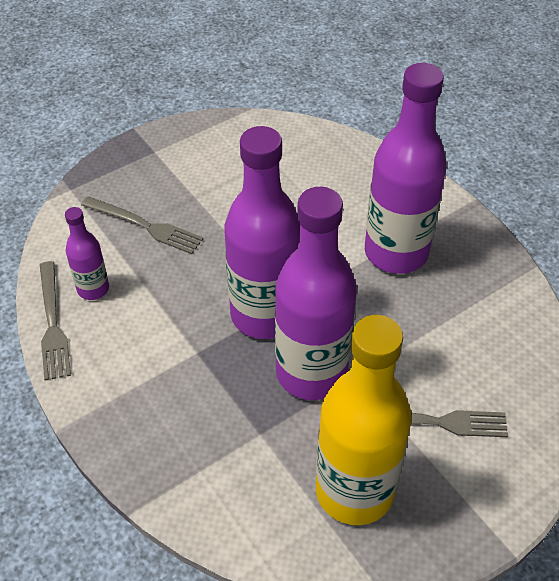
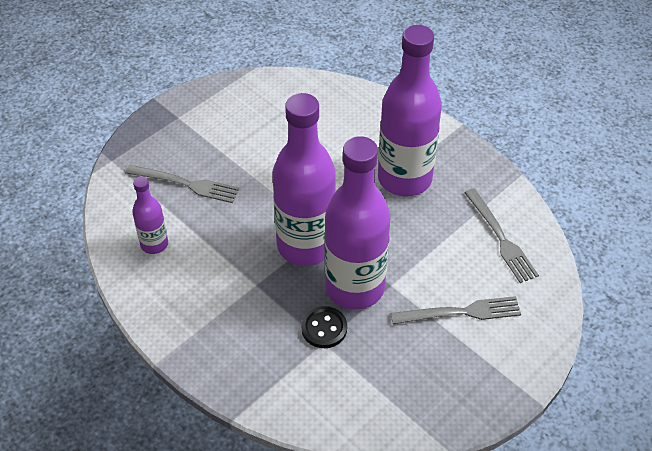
camera: 10 degrees left, 0 degrees up
grey fork [40,261,71,381] -> grey fork moved to [464,188,539,283]
yellow bottle [316,315,412,525] -> none
none -> black button [301,306,347,348]

